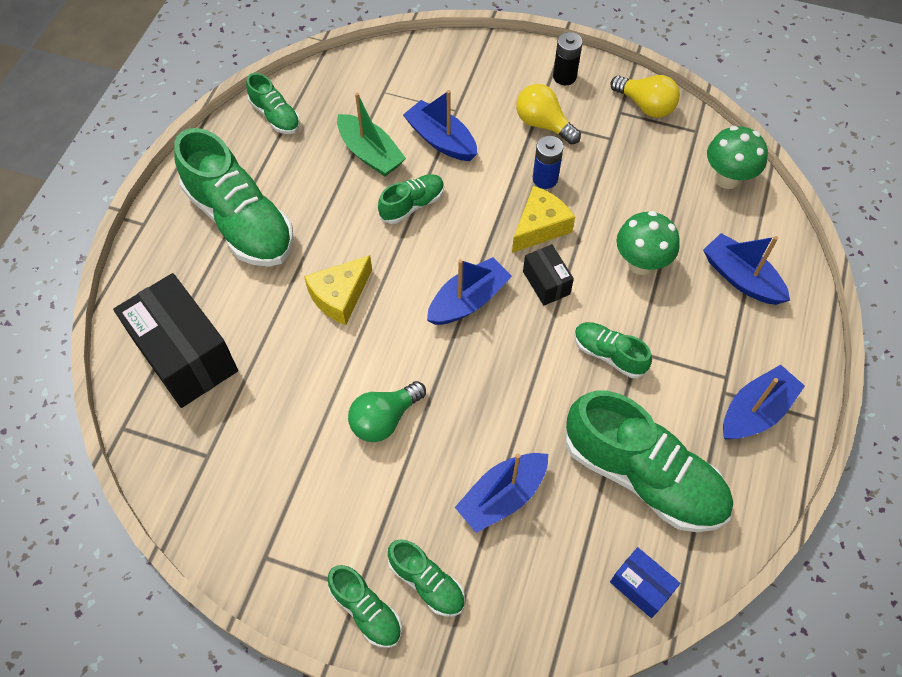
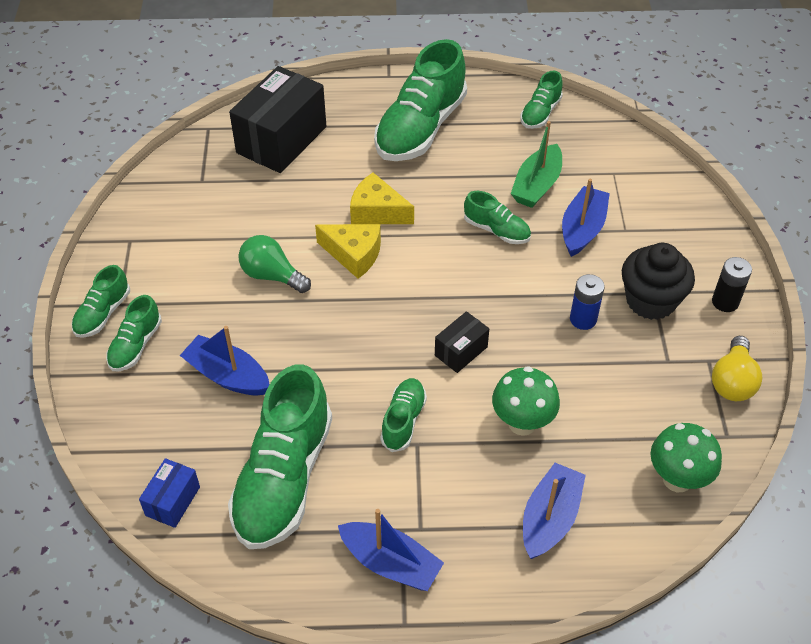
camera: 70 degrees right, 10 degrees down
blue boat [427,257,512,325] -> none
yellow cheese [512,186,575,253] -> yellow cheese moved to [315,224,381,279]
yellow light bulb [516,84,581,145] -> black cupcake [622,243,695,320]

